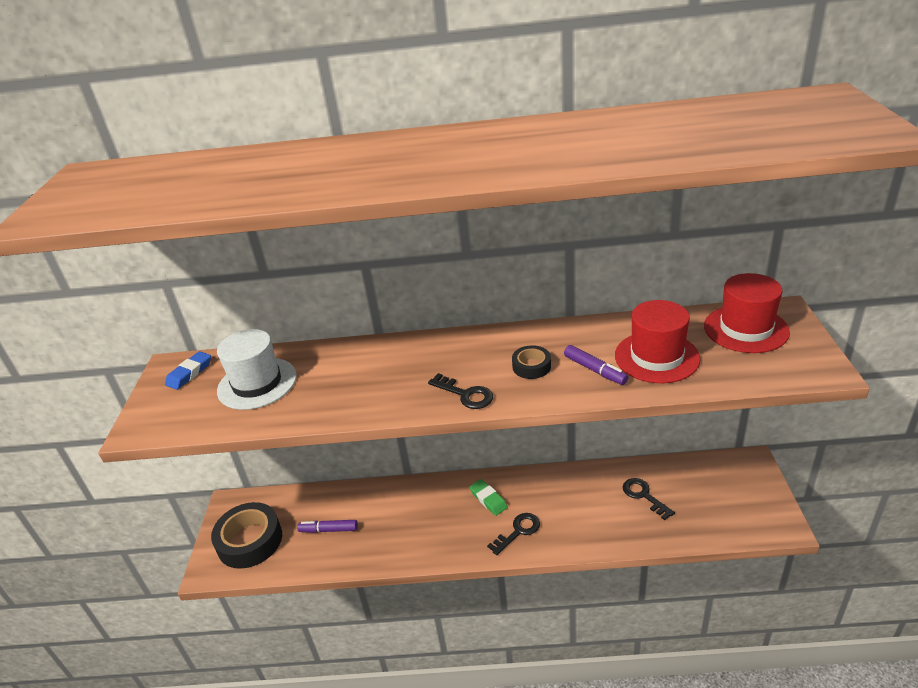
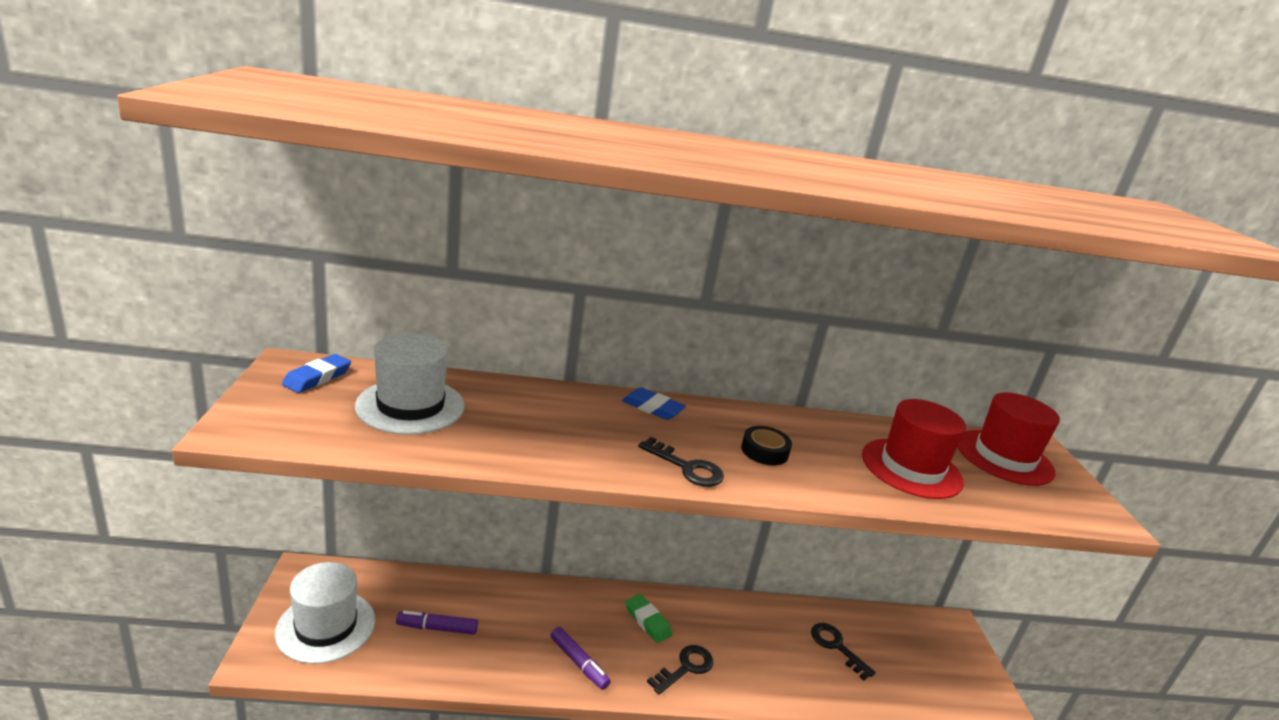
camera: 10 degrees left, 10 degrees down
black tape [211,502,282,569] -> white hat [275,562,375,664]
purple marker [564,345,629,385] -> purple marker moved to [551,627,611,690]
none -> blue eraser [622,387,686,420]

